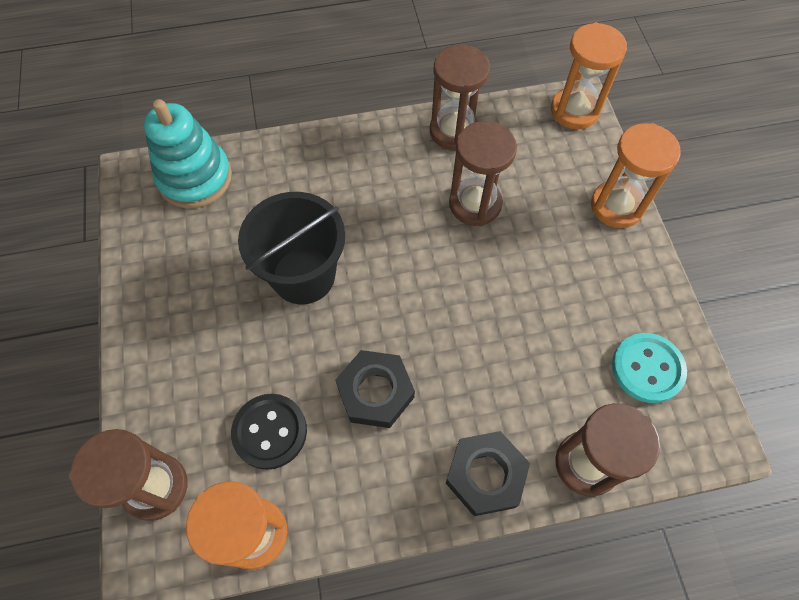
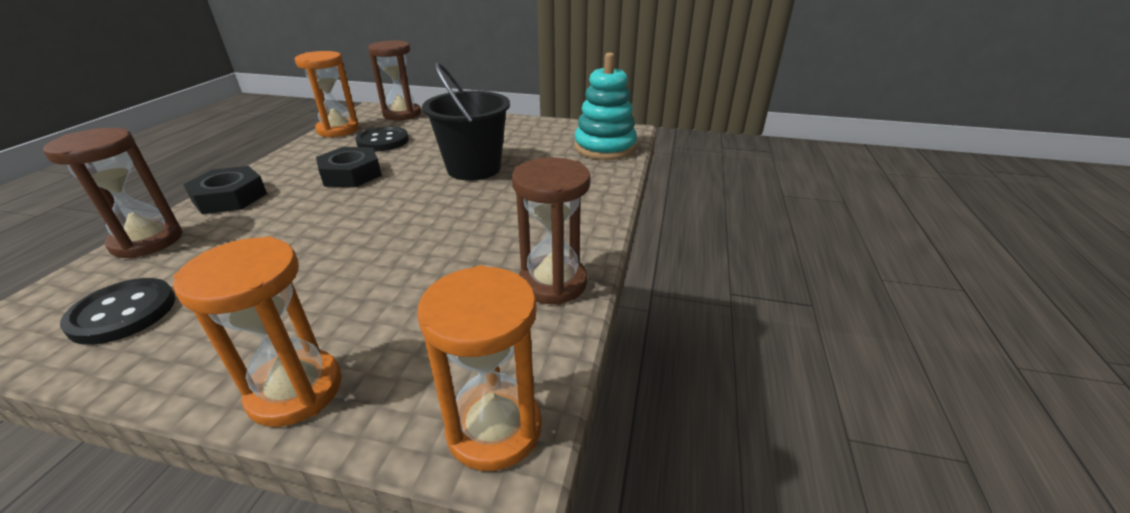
camera: 115 degrees right, 30 degrees down
brown hourglass [449,121,517,226] -> none
turquoise button [612,333,687,403] -> black button [60,278,175,345]

